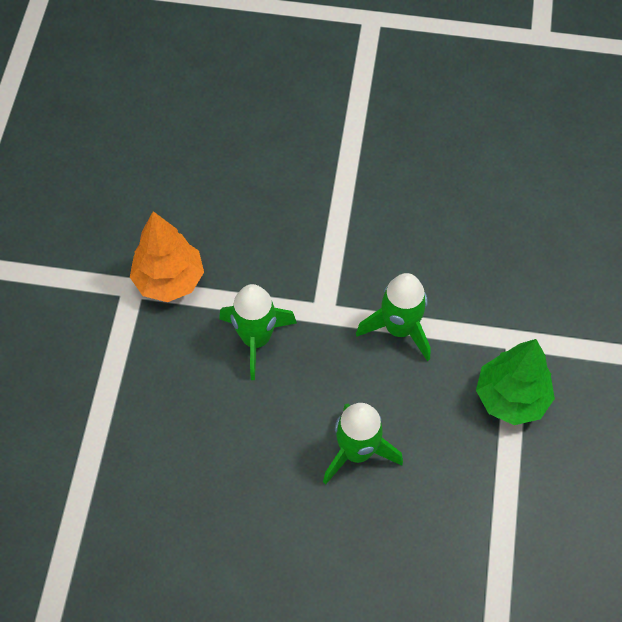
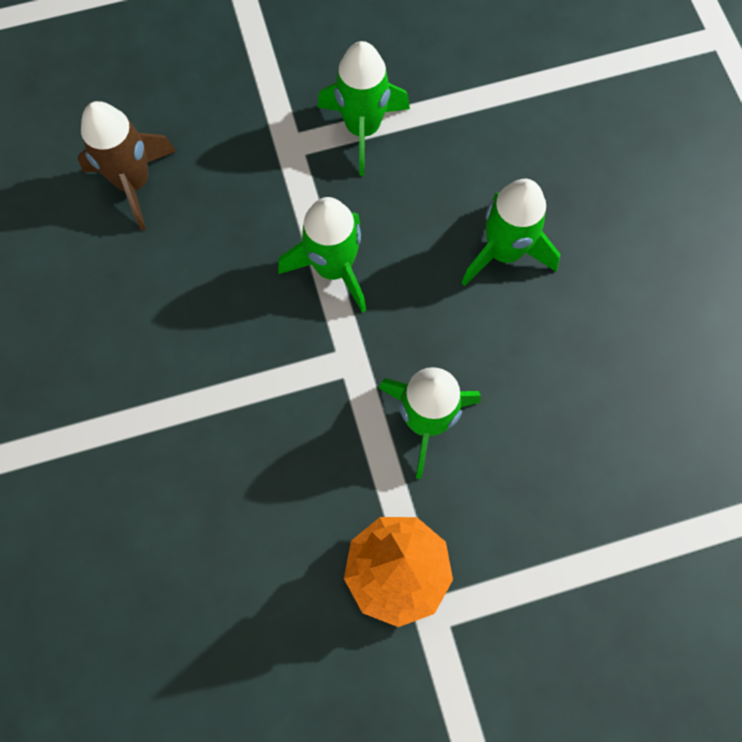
camera: 115 degrees left, 10 degrees up
green tree [476,339,555,425] -> green rocket [318,41,410,176]
none -> brown rocket [77,101,177,231]

